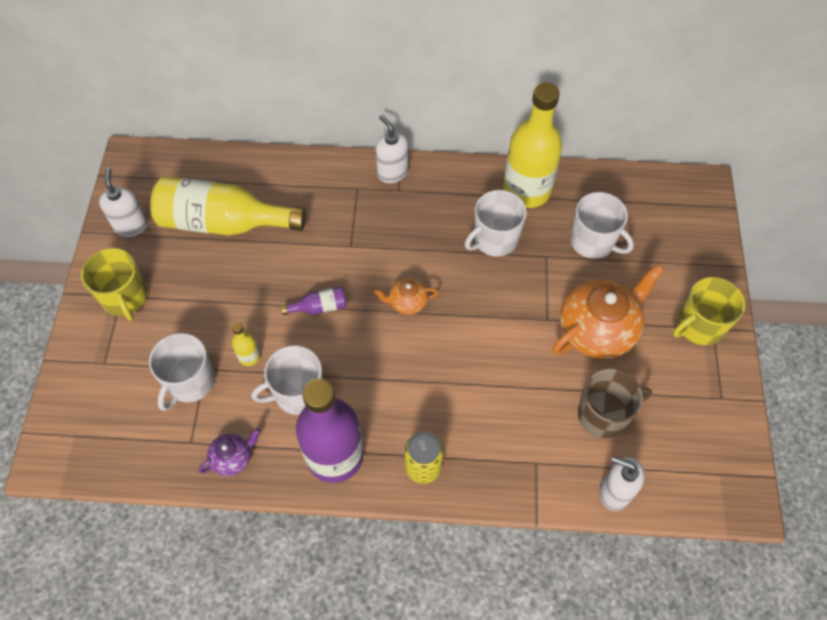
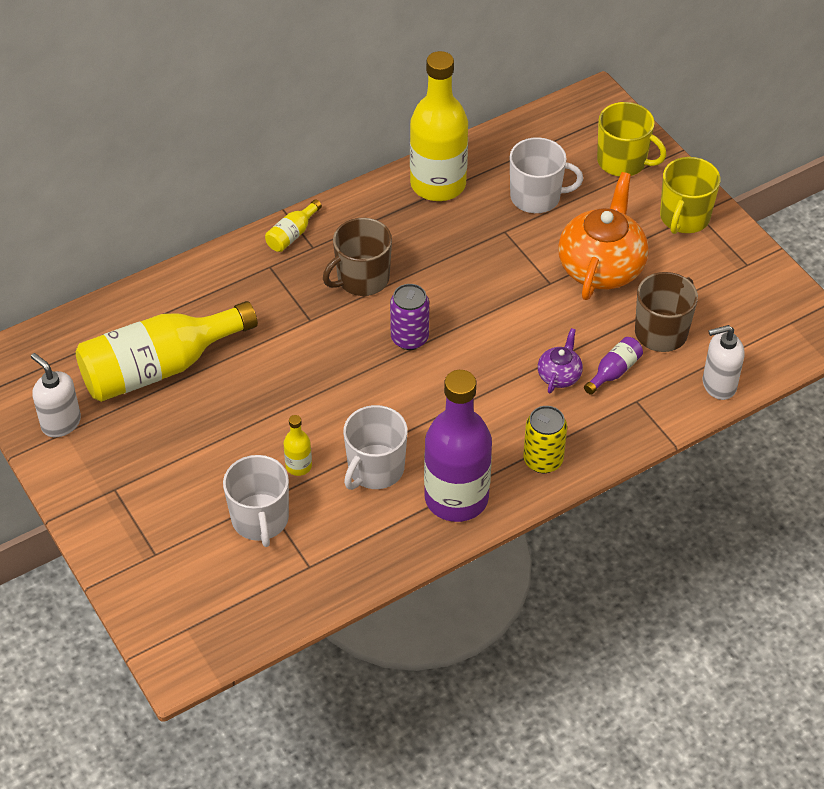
camera: 35 degrees left, 10 degrees down
yellow mug [81,248,147,321] -> yellow mug moved to [597,102,667,176]
purple teapot [198,428,260,476] -> purple teapot moved to [538,328,583,393]
purple bottle [281,286,347,315] -> purple bottle moved to [584,337,643,395]
orange teapot [374,278,438,315] -> purple can [390,284,429,350]
white soap dispenser [376,115,408,183] -> yellow bottle [265,199,322,252]
white mug [465,190,527,257] -> none
none -> brown mug [323,218,392,296]

